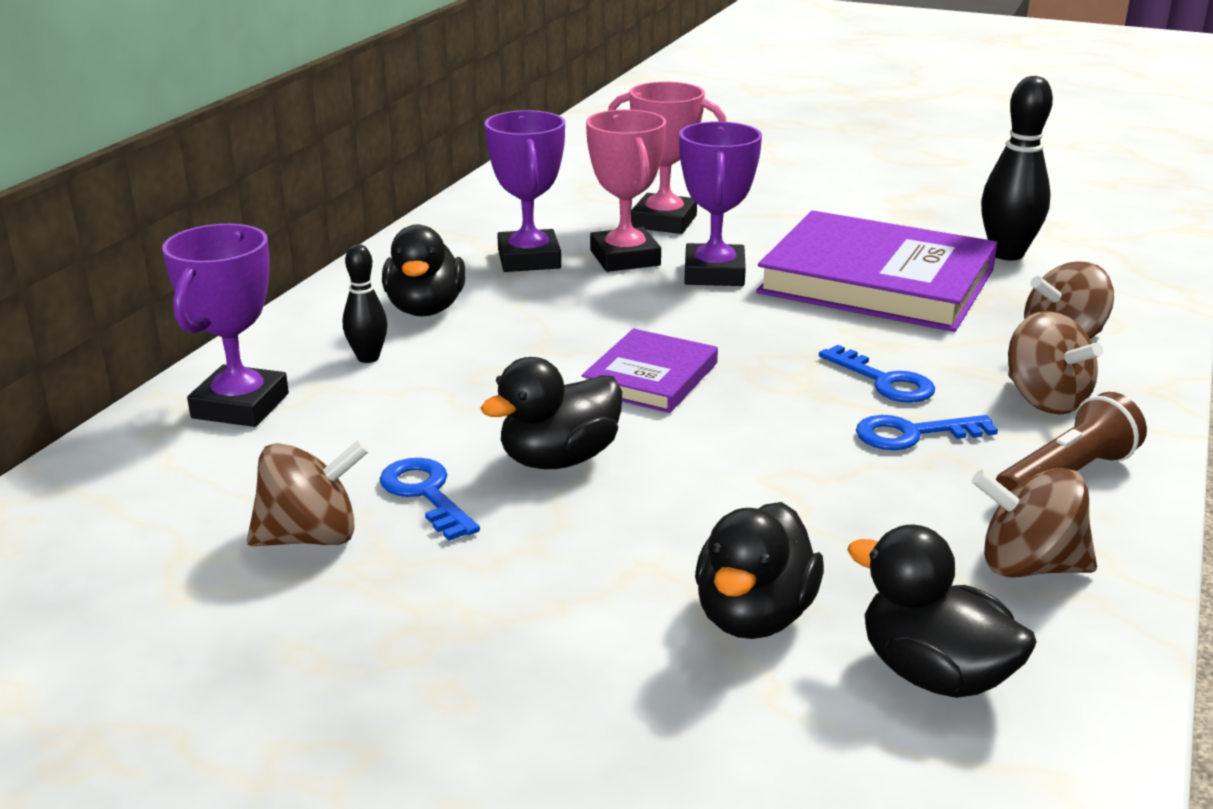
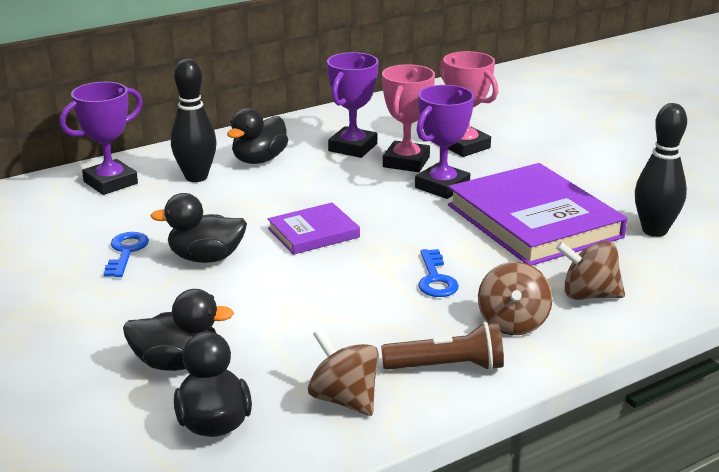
camera: 35 degrees right, 0 degrees up
brown spinning top [247,440,369,546] -> none
black bowling pin [343,244,387,363] -> black bowling pin [171,59,217,182], size x1.74
black duck [695,502,824,639] -> black duck turned 150 degrees counterclockwise [123,289,234,371]
blue key [856,415,998,450] -> none

